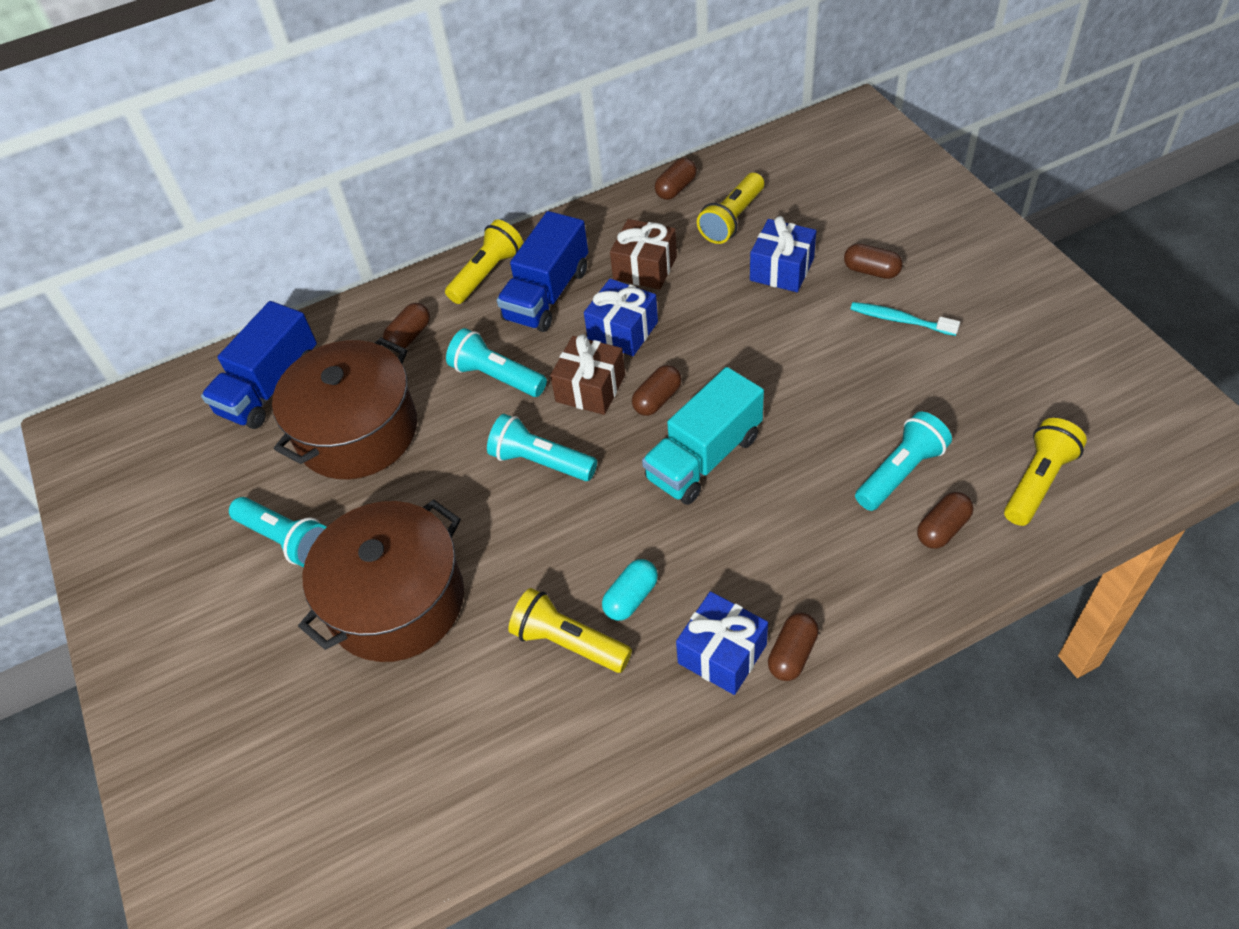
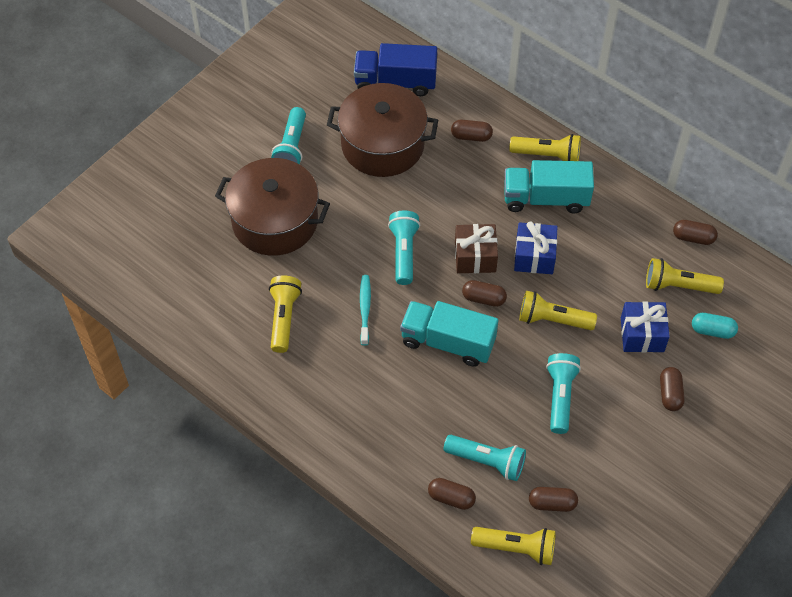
camera: 60 degrees right, 5 degrees up
turquoise flashlight [446,328,547,397] -> turquoise flashlight moved to [546,353,581,434]
blue truck [497,211,588,332] -> turquoise truck [504,160,594,213]
turquoise capsule [602,559,658,621] -> turquoise capsule moved to [692,313,738,339]
brown gift [610,219,677,290] -> none
blue gift [676,591,768,695] -> none
brown capsule [768,612,819,681] -> brown capsule moved to [529,487,578,512]
turquoise toothbrush [851,302,960,336] -> turquoise toothbrush moved to [360,275,371,345]
none -> yellow flashlight [519,291,597,330]

